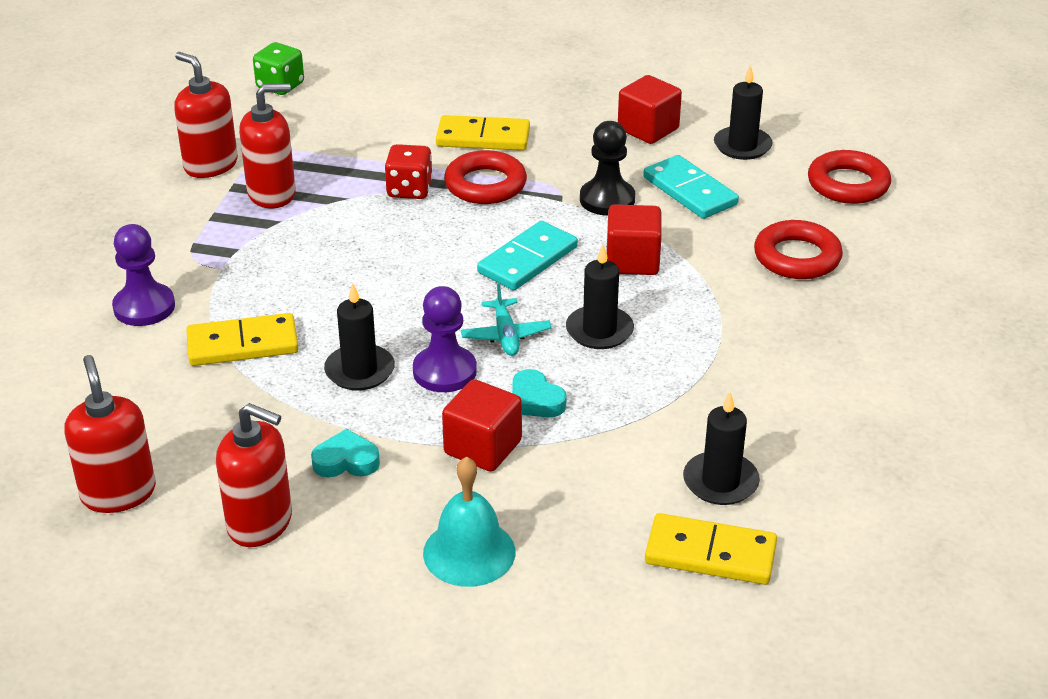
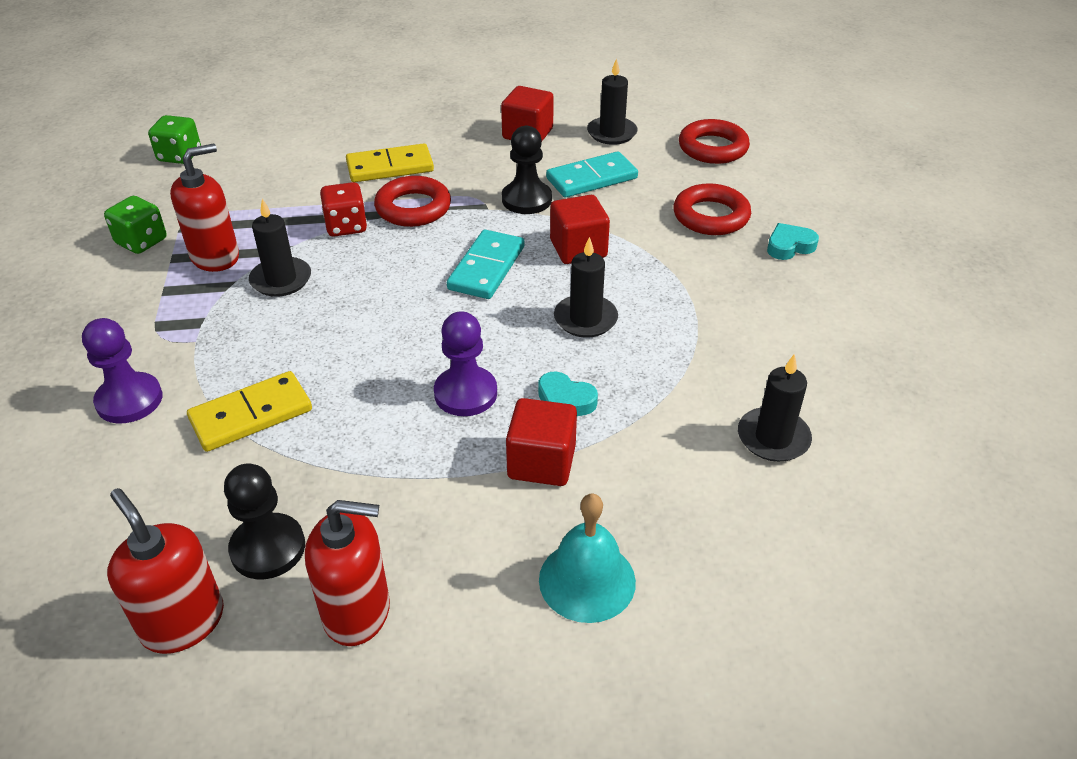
camera: 20 degrees left, 5 degrees up
red soap dispenser [174,52,238,178] -> green dice [104,196,167,254]
turquoise heart [311,429,380,477] -> turquoise heart moved to [767,223,819,260]
black candle [324,283,395,391] -> black candle moved to [249,199,311,297]
turquoise plane [461,283,552,356] -> none
turquoise domino [643,155,739,219] -> turquoise domino turned 60 degrees counterclockwise [546,151,638,198]
yellow domino [645,513,777,585] -> none
none -> black pawn [224,463,305,579]

